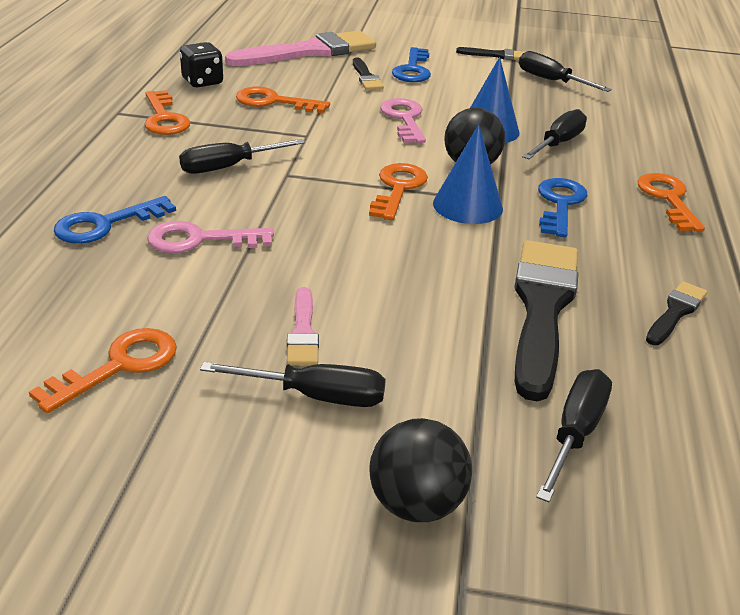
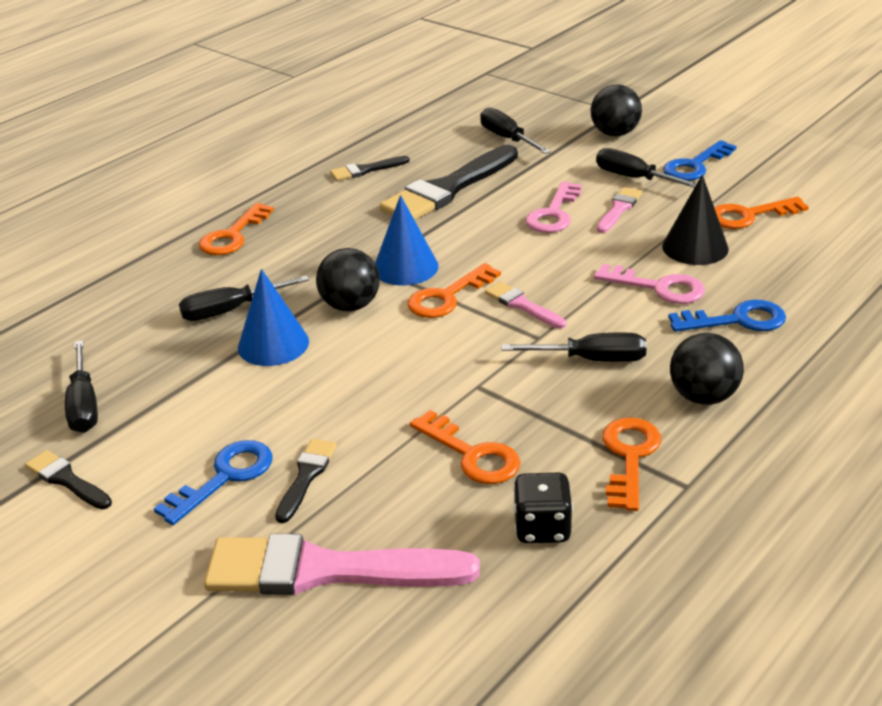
camera: 145 degrees left, 0 degrees up
pink key [380,98,426,143] -> pink key moved to [525,181,582,233]
black screwdriver [536,369,612,502] -> black screwdriver turned 90 degrees clockwise [480,107,551,154]
blue key [538,178,587,237] -> blue key moved to [663,140,737,181]
none -> pink brush [485,282,566,329]
none -> black cone [662,175,729,265]
none -> black ball [670,333,744,405]

